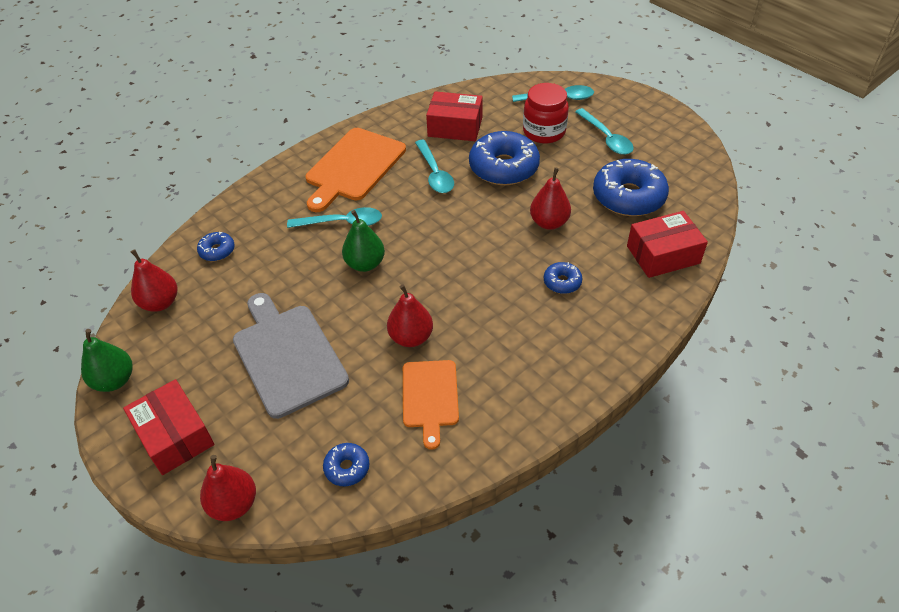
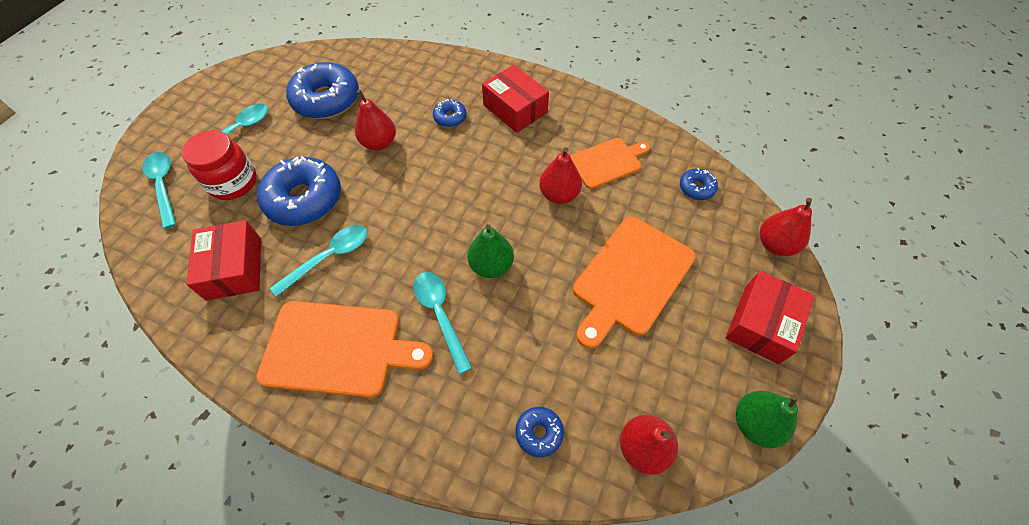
camera: 115 degrees left, 10 degrees up
grey cutting board [233,293,349,419] -> orange cutting board [573,216,696,349]
red box [627,211,708,278] -> red box moved to [482,65,549,133]

